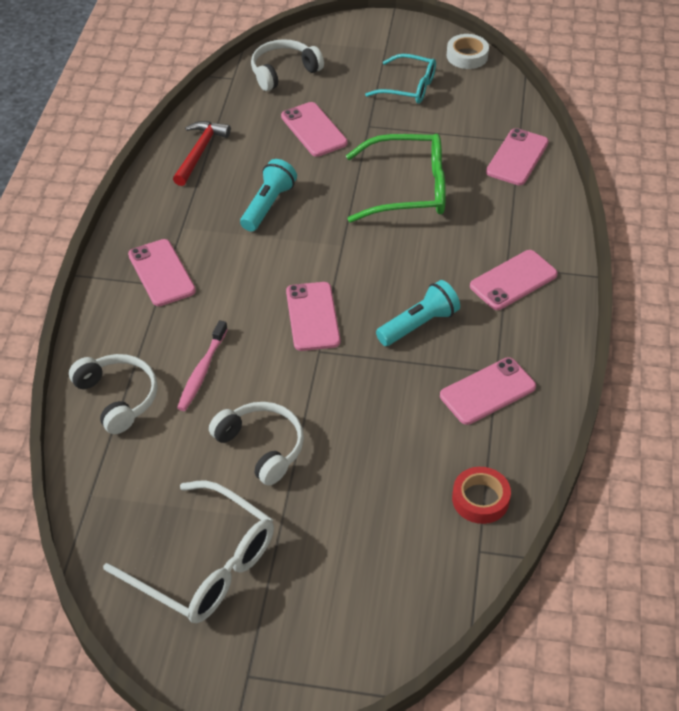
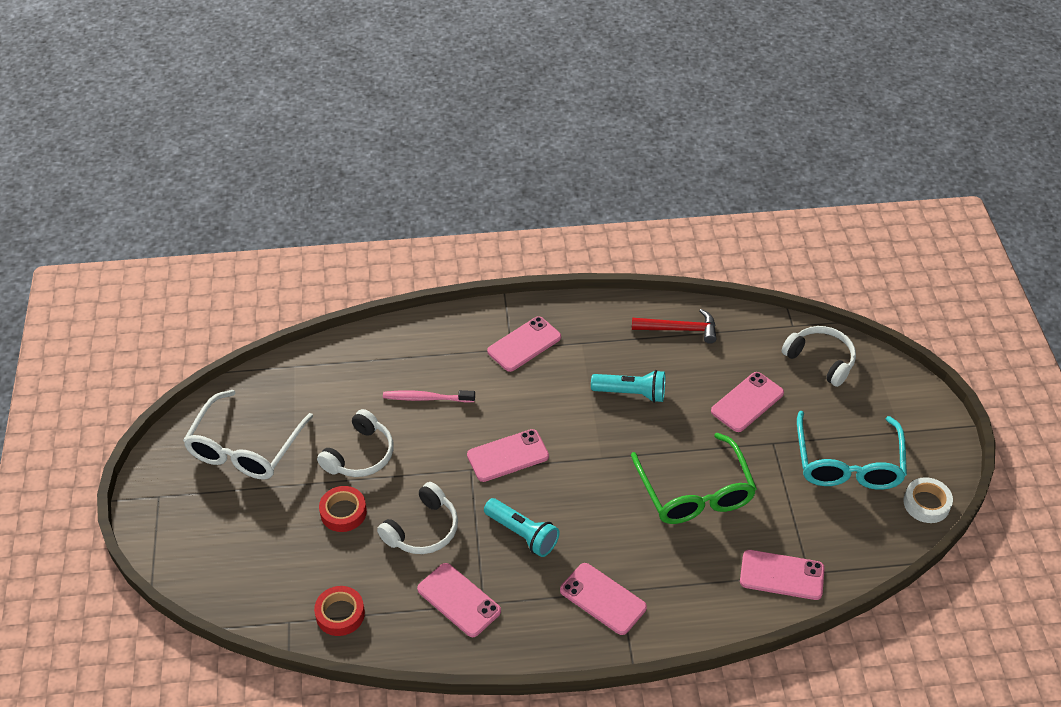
camera: 75 degrees right, 0 degrees up
white headphones [69,354,158,434] -> white headphones moved to [377,482,458,554]
turquoise glasses [365,54,436,104] -> turquoise glasses [797,411,907,490], size x1.55
none -> red tape [319,486,367,532]

